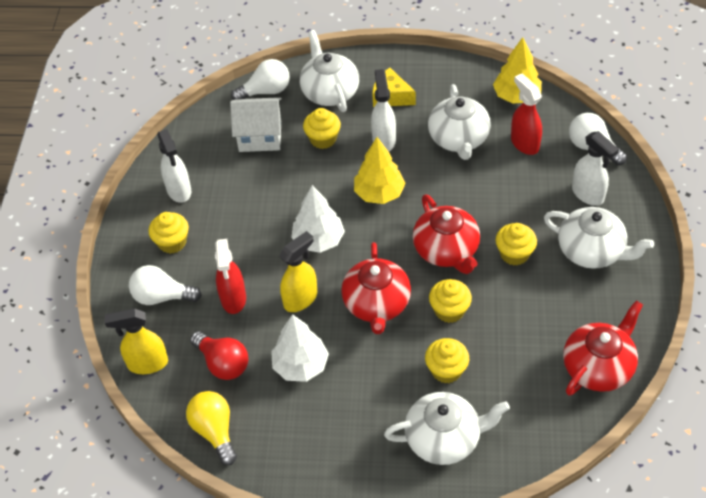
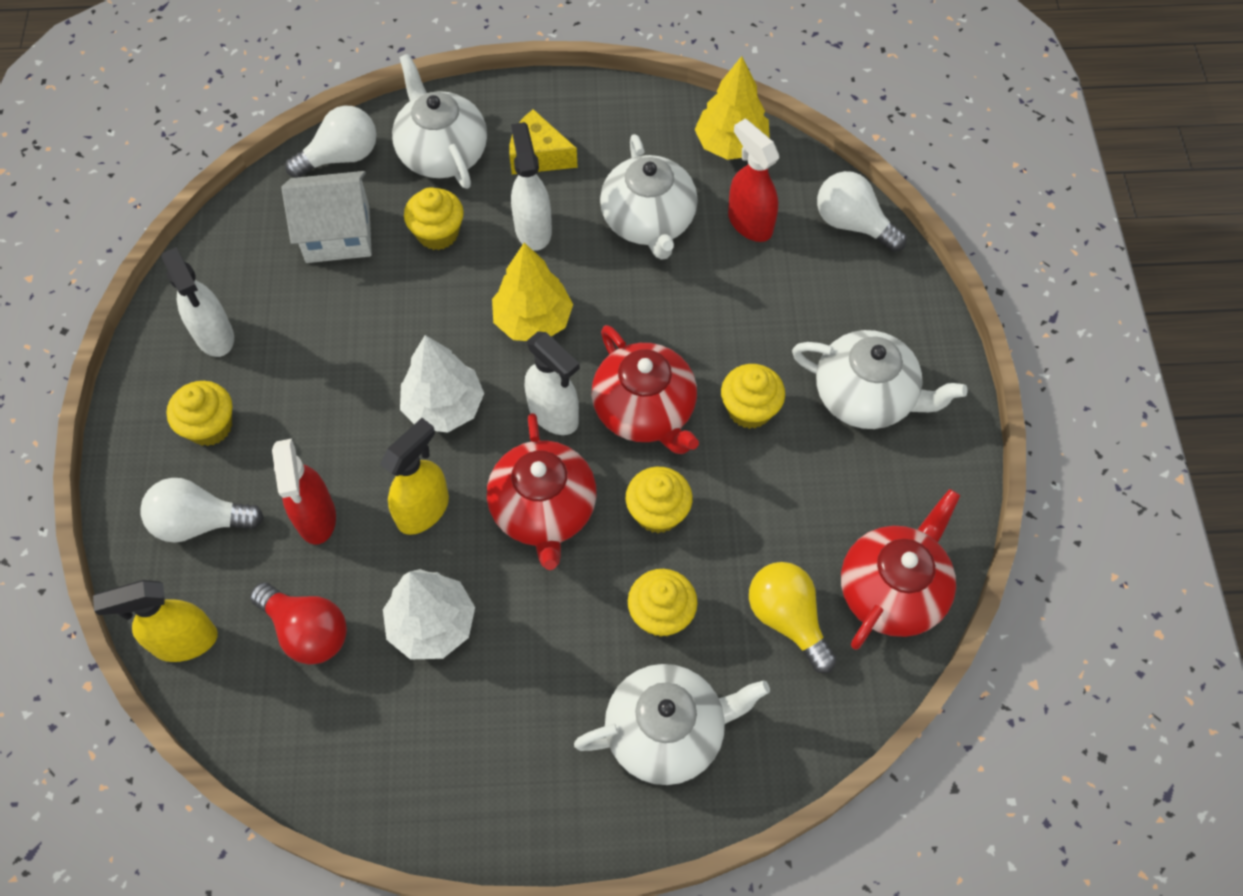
camera: 10 degrees left, 10 degrees up
yellow light bulb [186,391,237,465] -> yellow light bulb moved to [749,562,837,673]
white spray bottle [572,131,619,206] -> white spray bottle moved to [525,331,580,435]

